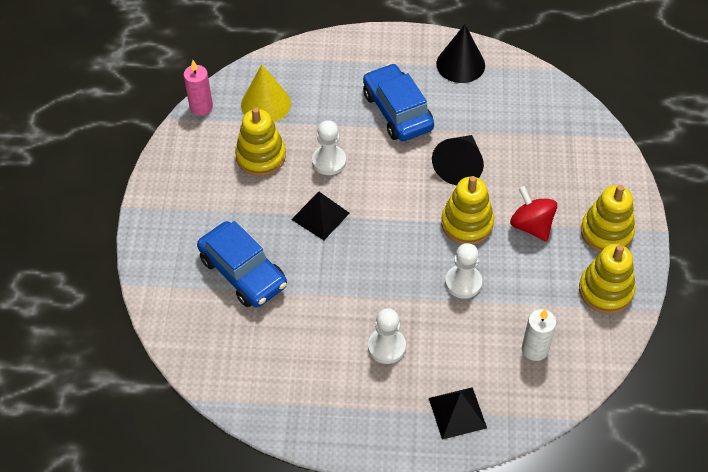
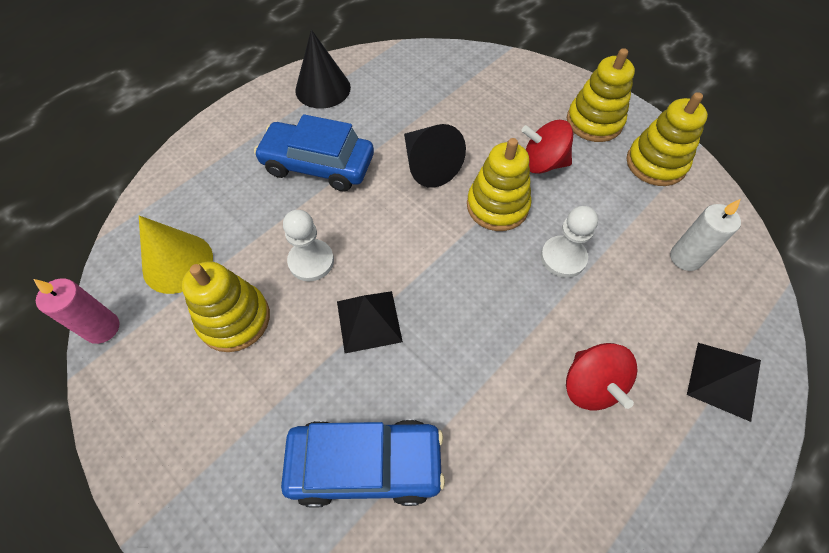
camera: 50 degrees left, 5 degrees up
white pawn [368,308,406,364] -> red spinning top [566,343,638,410]

